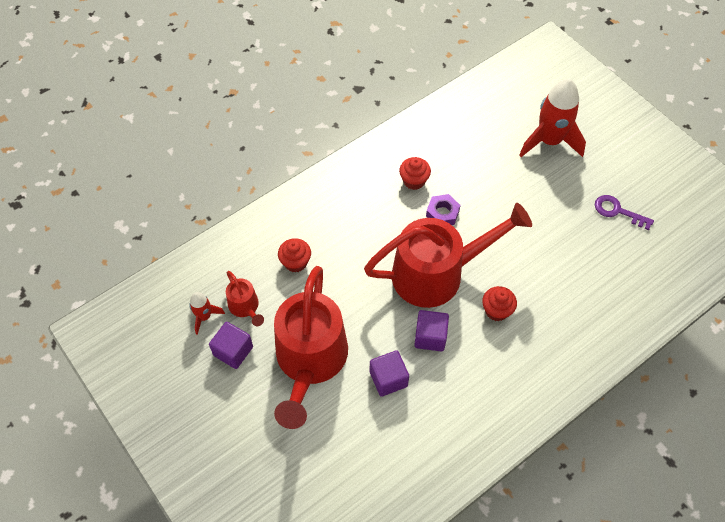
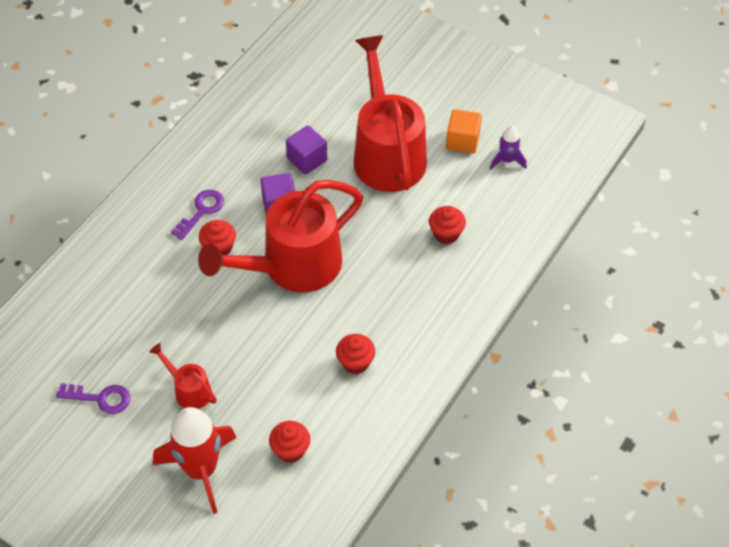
camera: 160 degrees right, 5 degrees down
red rocket [189,292,225,335] -> purple rocket [490,126,527,169]
purple cube [209,322,253,369] -> orange cube [446,109,482,153]
red watering can [226,271,264,326] -> red watering can moved to [149,343,217,409]
purple nut [426,194,461,225] -> none
none -> purple key [171,190,224,240]
none -> red cupcake [269,421,310,463]

